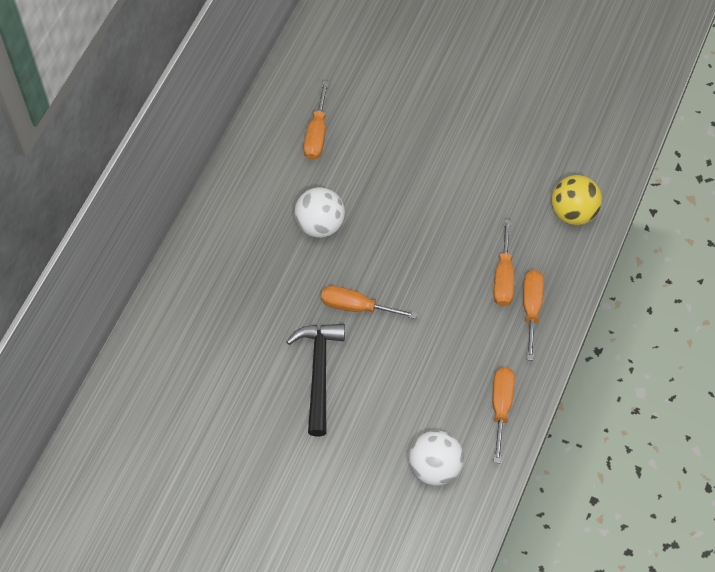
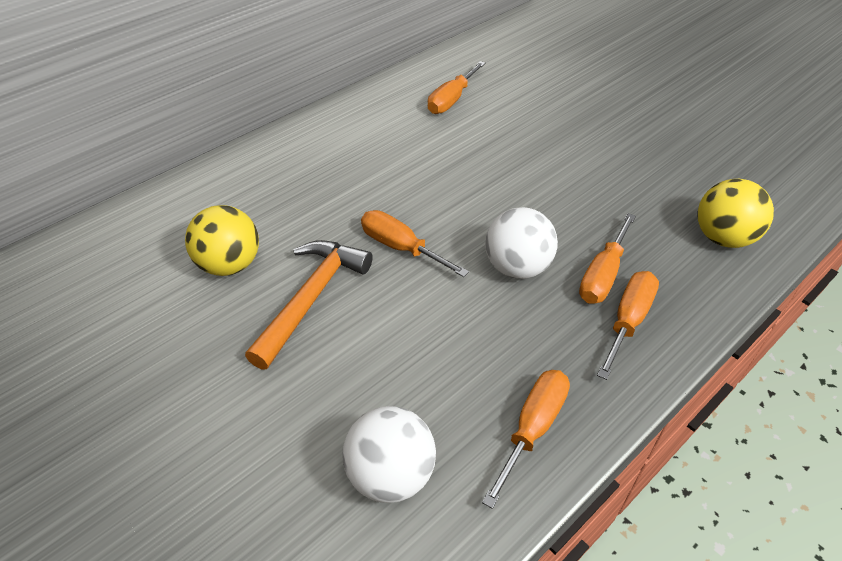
camera: 25 degrees right, 15 degrees down
black hammer [286,324,345,436] -> orange hammer [245,240,373,370]
white ball [294,187,345,238] -> white ball moved to [485,207,558,279]
none -> yellow ball [185,205,259,276]

